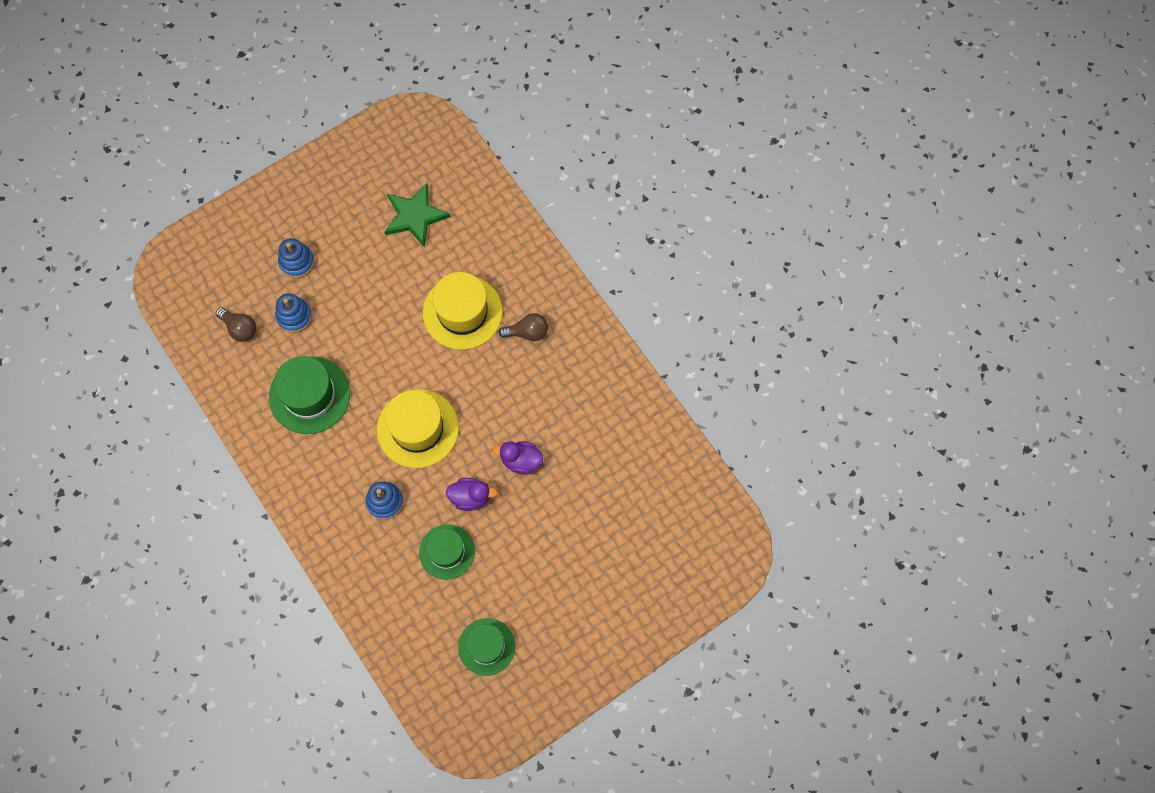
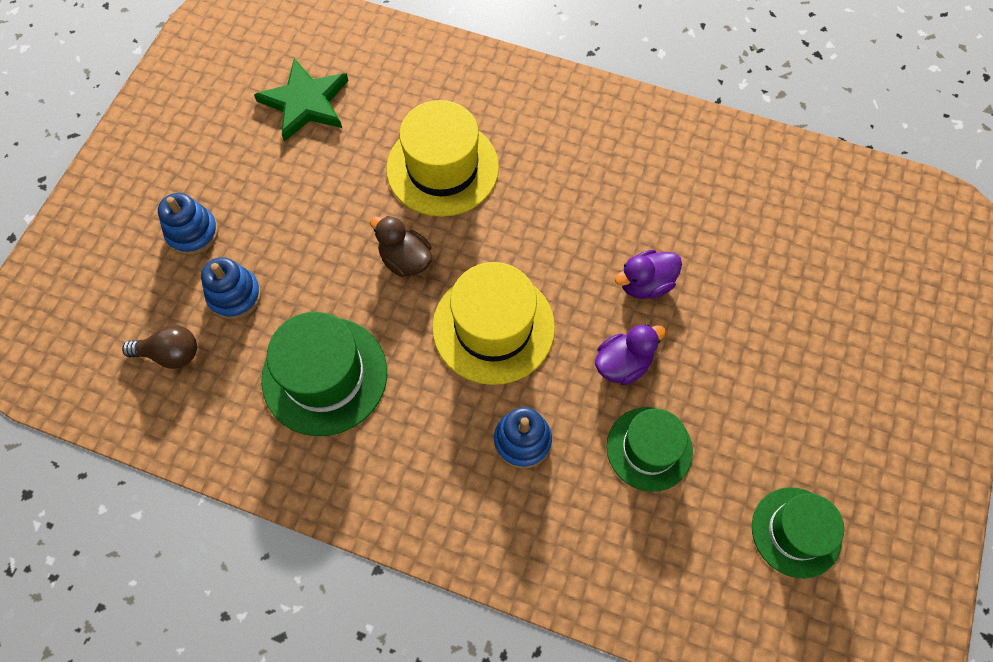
camera: 35 degrees left, 5 degrees down
brown light bulb [499,313,548,341] -> none
none -> brown duck [370,216,432,277]

